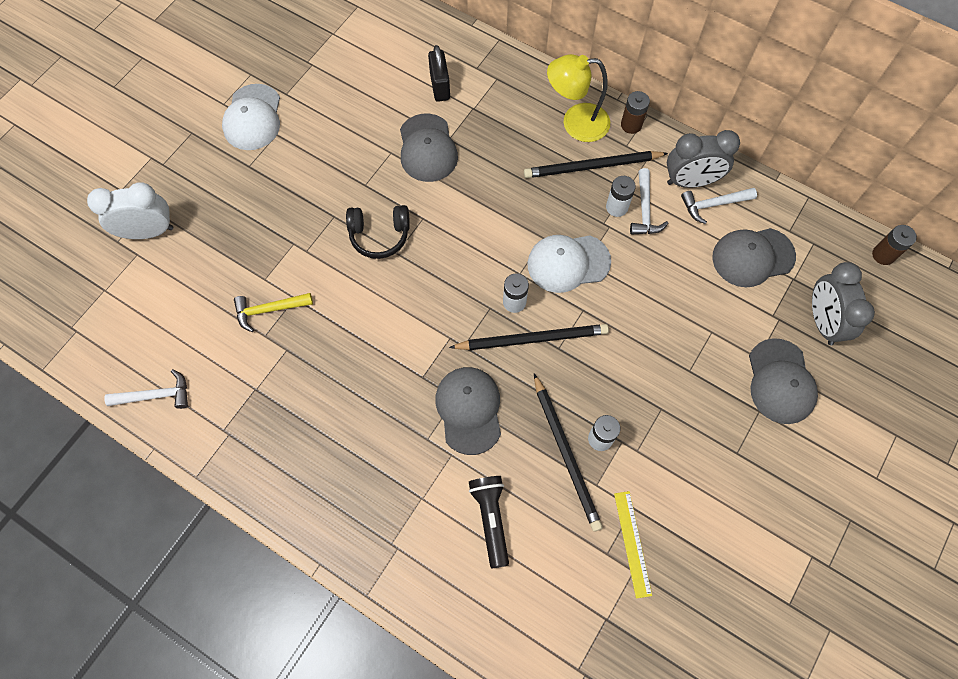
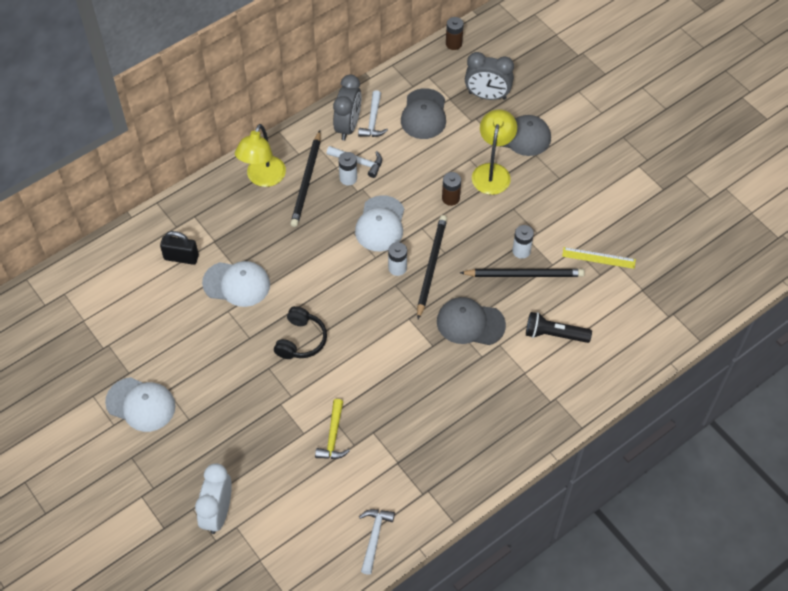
camera: 70 degrees left, 10 degrees down
grey cap [400,113,458,182] -> white cap [202,261,270,307]
brown battery [621,91,650,134] -> brown battery moved to [442,172,461,206]
none -> yellow lamp [472,109,517,195]

